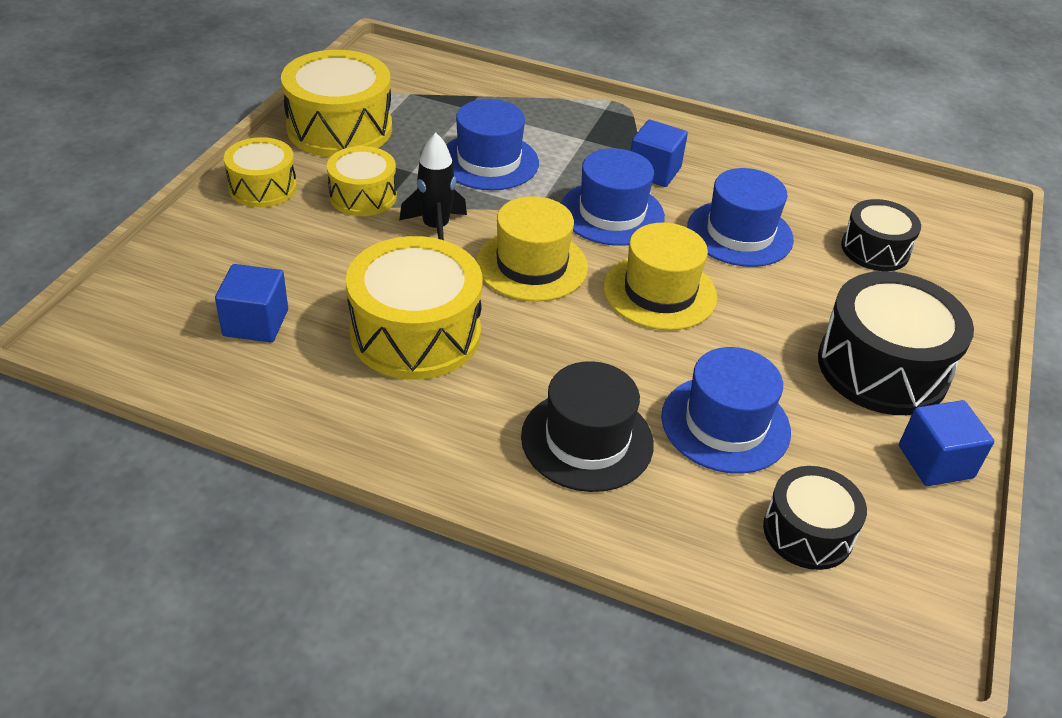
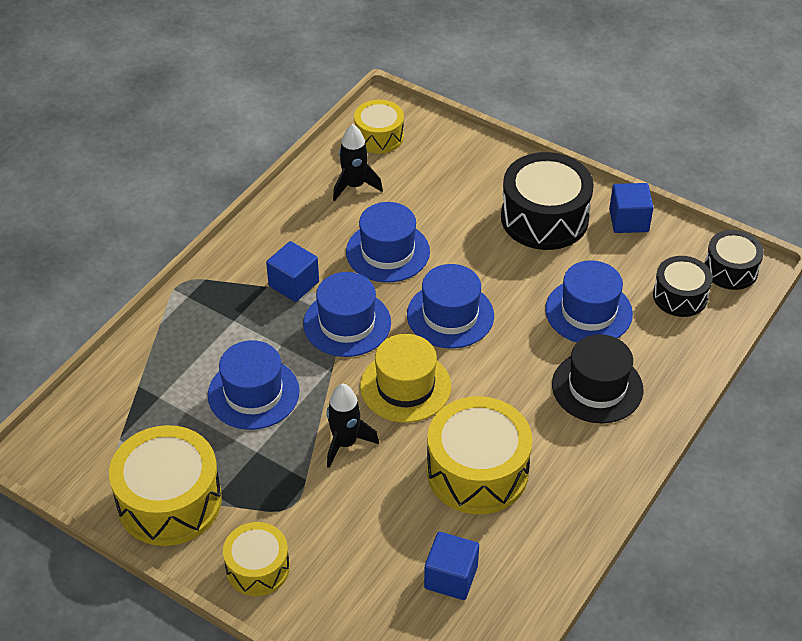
camera: 75 degrees left, 5 degrees up
yellow drum [327,146,397,216] -> yellow drum moved to [354,100,404,154]
yellow hat [603,223,717,330] -> blue hat [407,264,494,349]
black drum [841,199,921,271] -> black drum moved to [705,230,764,290]
none -> black rocket [333,124,383,201]

